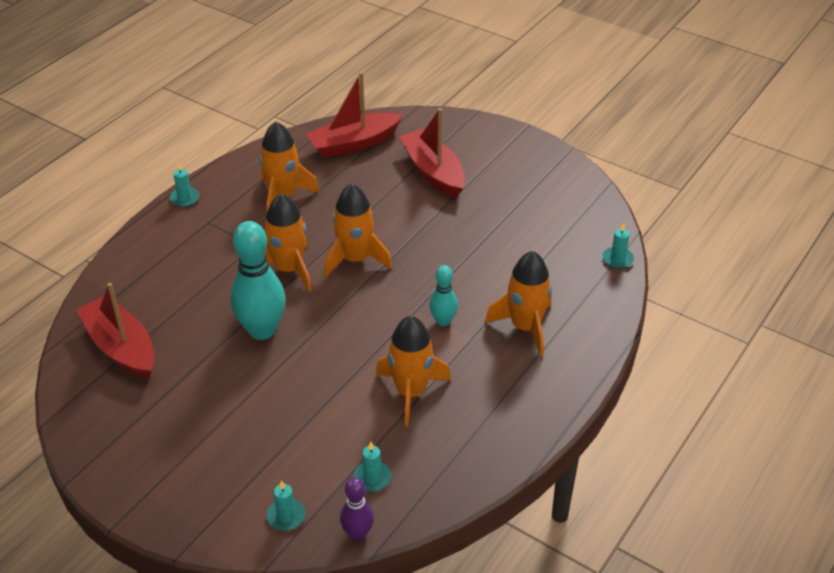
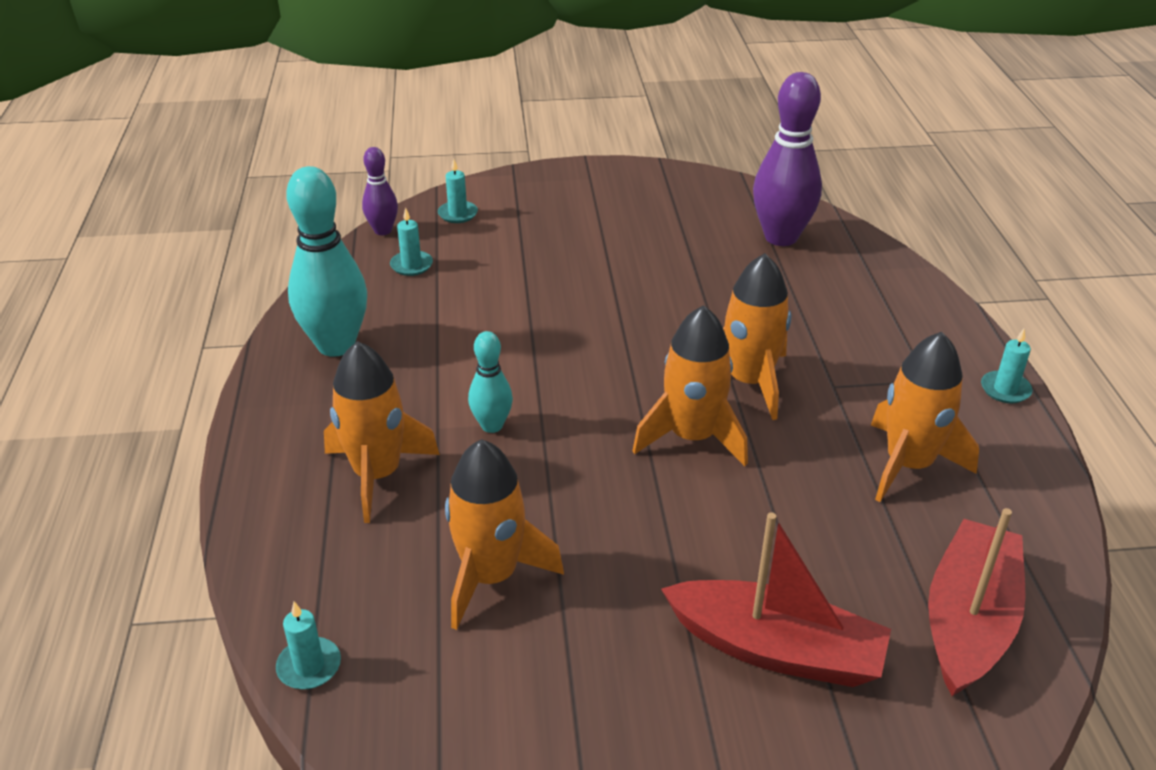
camera: 140 degrees right, 5 degrees down
red boat [76,283,155,379] -> purple bowling pin [753,72,822,246]
turquoise bowling pin [231,221,286,340] -> turquoise bowling pin moved to [286,166,367,357]
orange rocket [376,316,451,426] -> orange rocket moved to [445,439,564,630]

